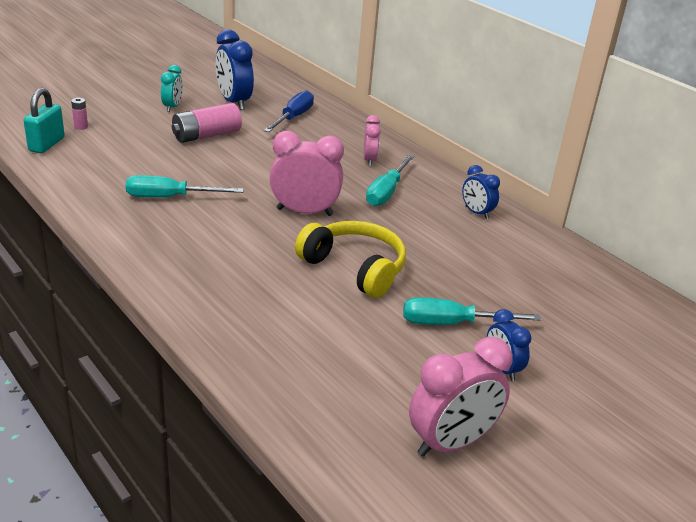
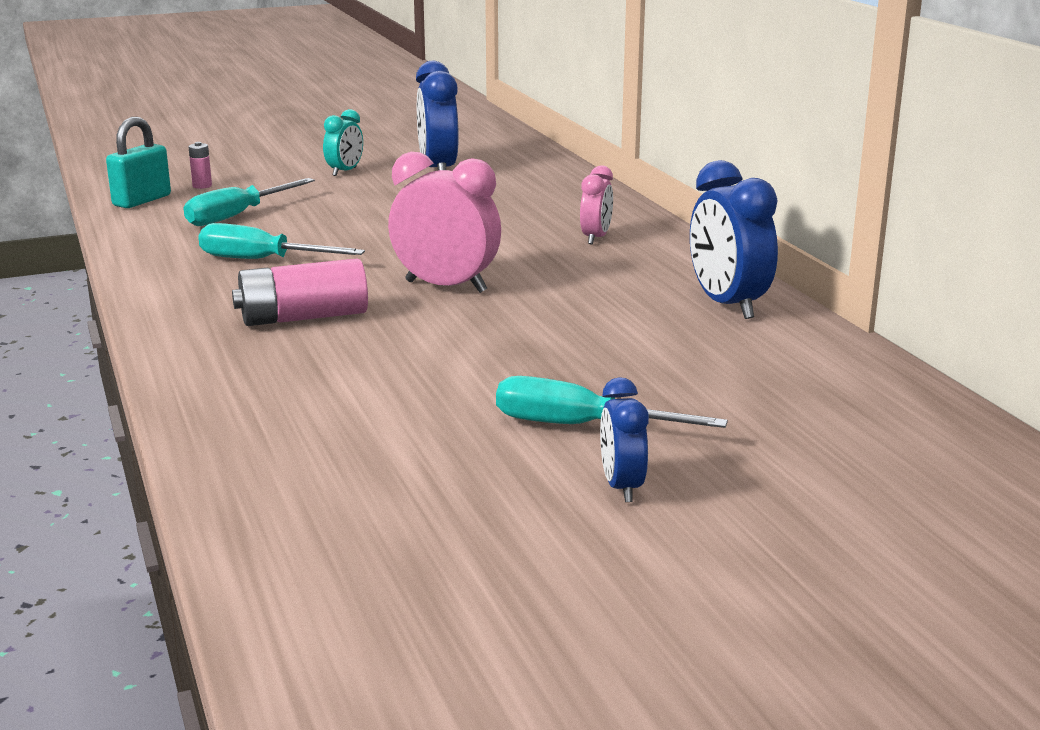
camera: 20 degrees right, 10 degrees down
pink battery [172,103,242,143] -> pink battery moved to [232,258,368,326]
blue screwdriver [264,90,314,132] -> none
yellow headphones [295,221,406,298] -> none
turquoise screwdriver [366,154,415,206] -> turquoise screwdriver moved to [184,178,315,226]
pink clock [409,337,512,457] -> none
blue clock [462,165,500,219] -> blue clock [690,160,778,319], size x1.74

